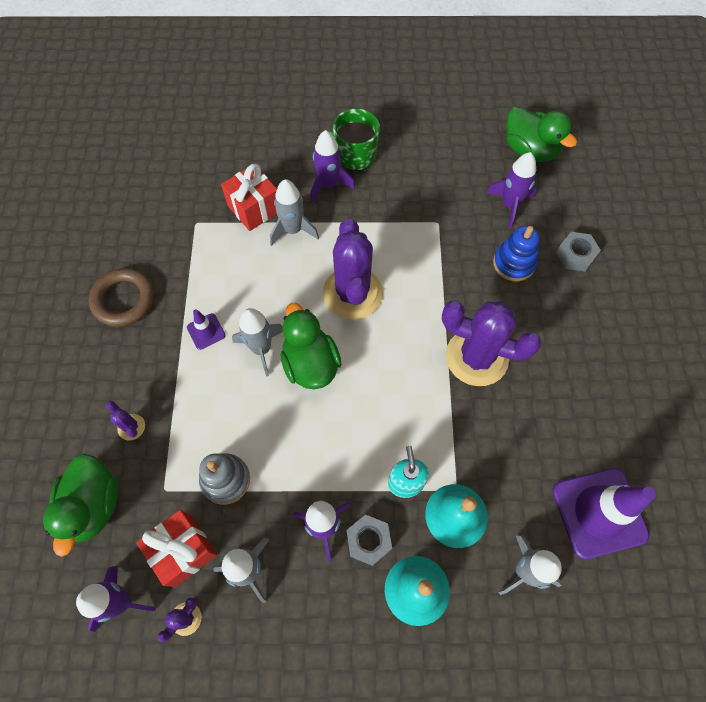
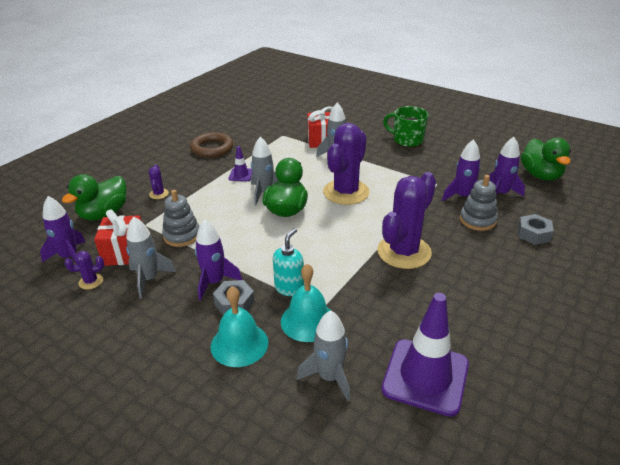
camera: 35 degrees right, 30 degrees down
purple rocket [310,130,355,202] -> purple rocket moved to [442,139,480,201]
purple cactus [442,301,542,386] -> purple cactus turned 75 degrees clockwise [377,172,436,269]
blue stacking toy [493,226,539,281] -> grey stacking toy [460,175,498,231]

